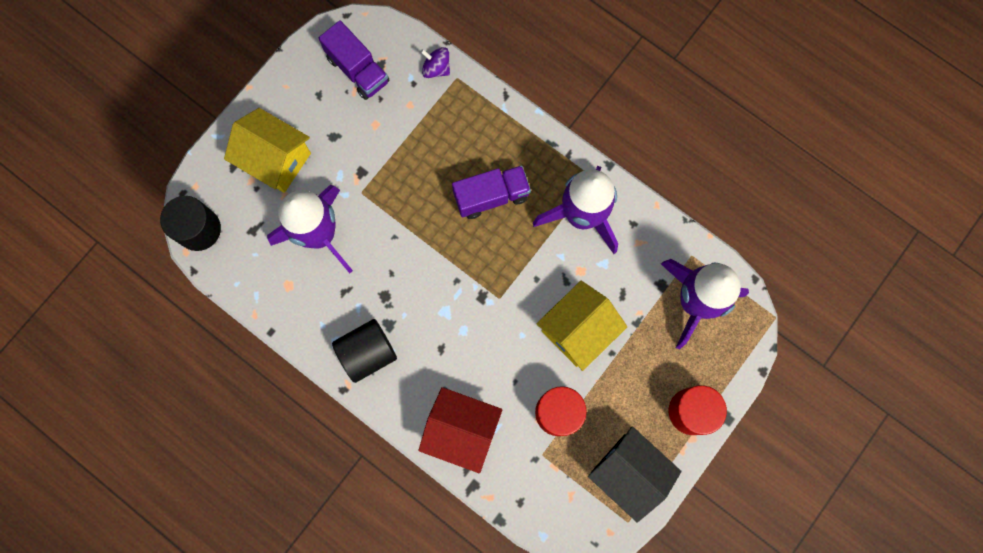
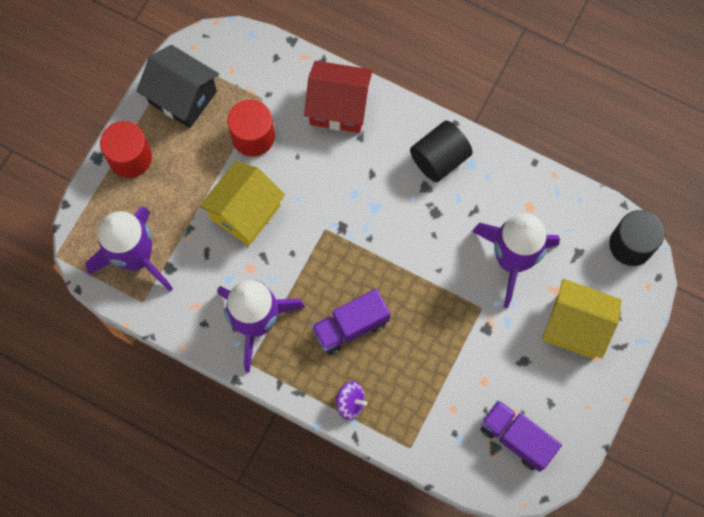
camera: 170 degrees right, 5 degrees down
purple spinning top [421,47,450,78] -> purple spinning top moved to [335,381,367,420]

